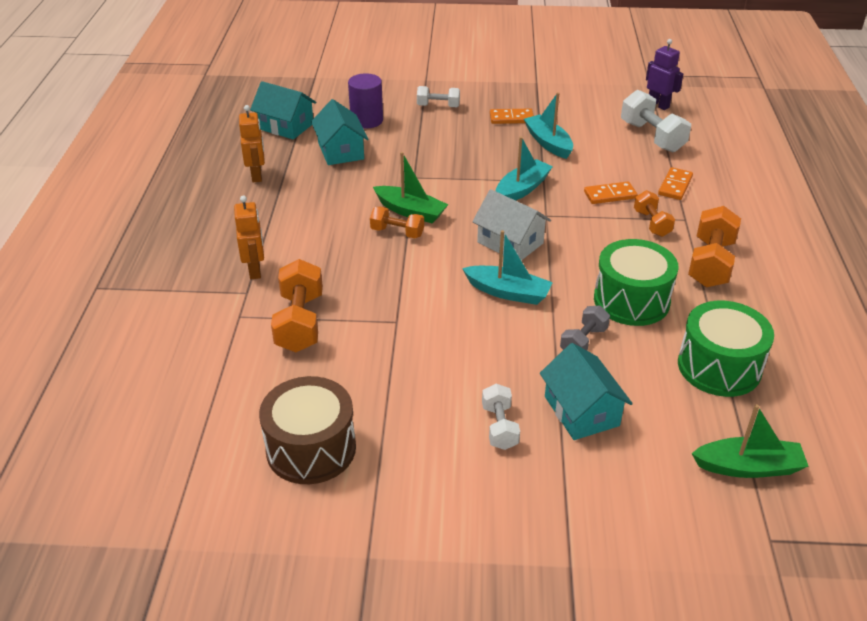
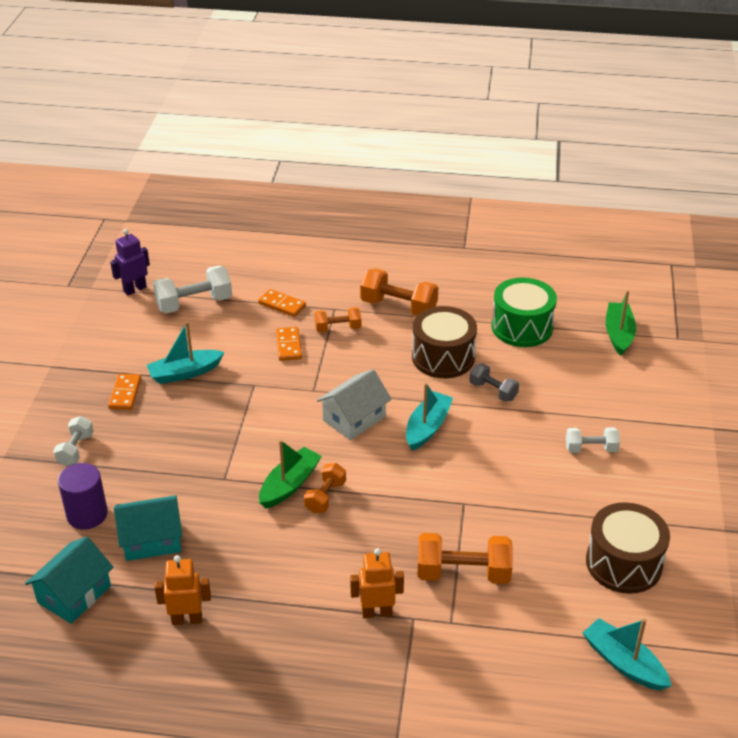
camera: 85 degrees left, 0 degrees up
turquoise boat [496,136,553,201] -> turquoise boat moved to [583,618,672,691]
turquoise house [540,343,633,440] -> none
green drum [594,239,679,326] -> brown drum [412,306,477,378]

